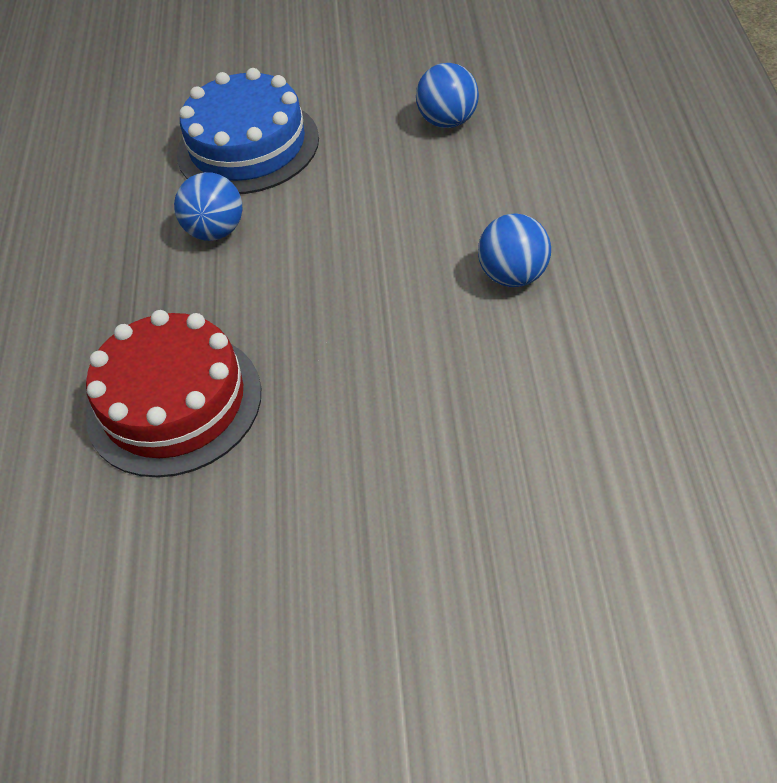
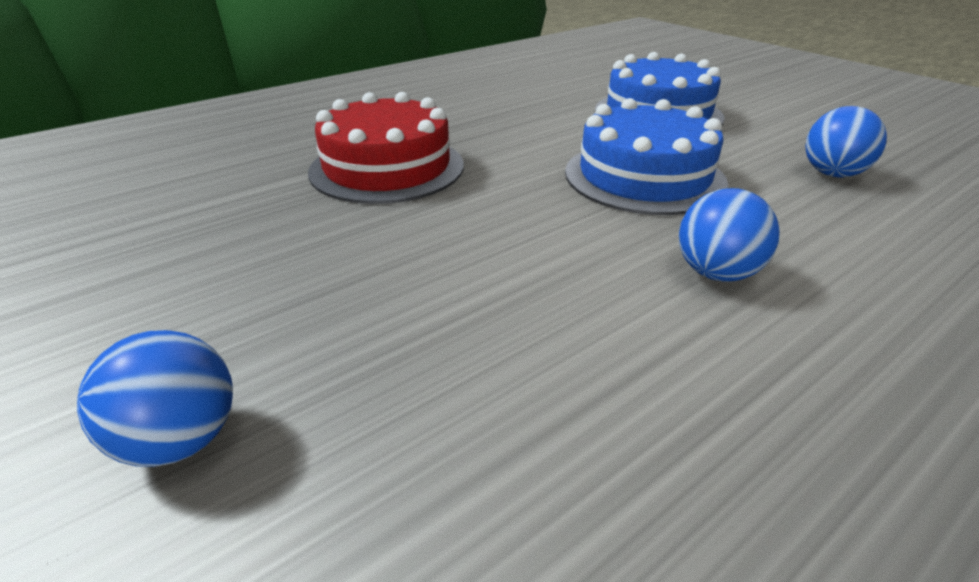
camera: 50 degrees right, 15 degrees down
blue ball [174,172,242,241] -> blue ball moved to [77,330,233,467]
none -> blue cake [565,98,728,215]

